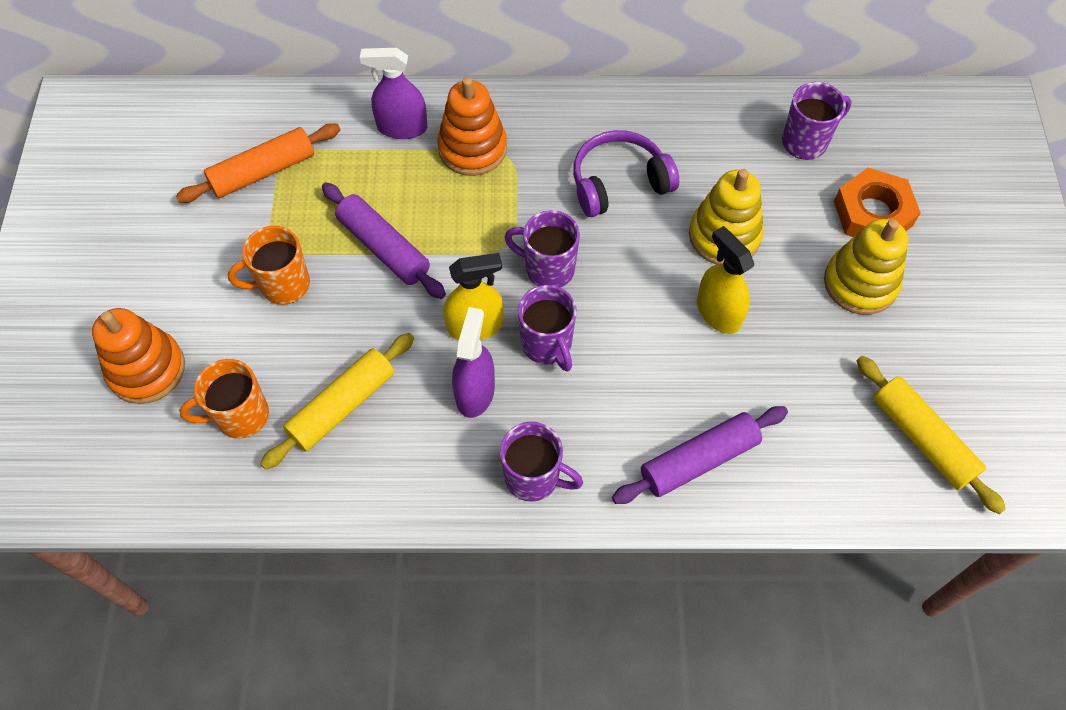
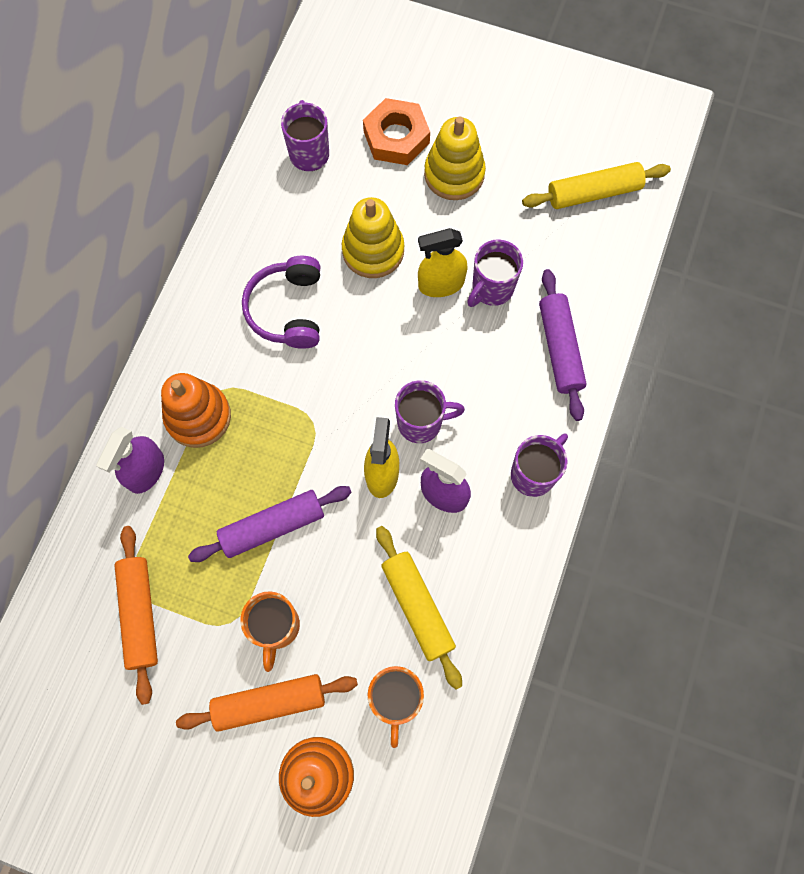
camera: 70 degrees left, 10 degrees up
purple mug [504,210,580,287] -> purple mug moved to [467,239,523,307]
none -> orange rolling pin [176,674,358,732]

